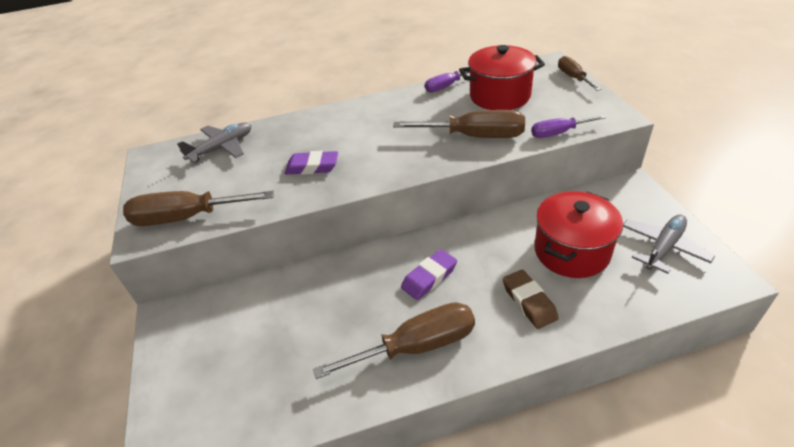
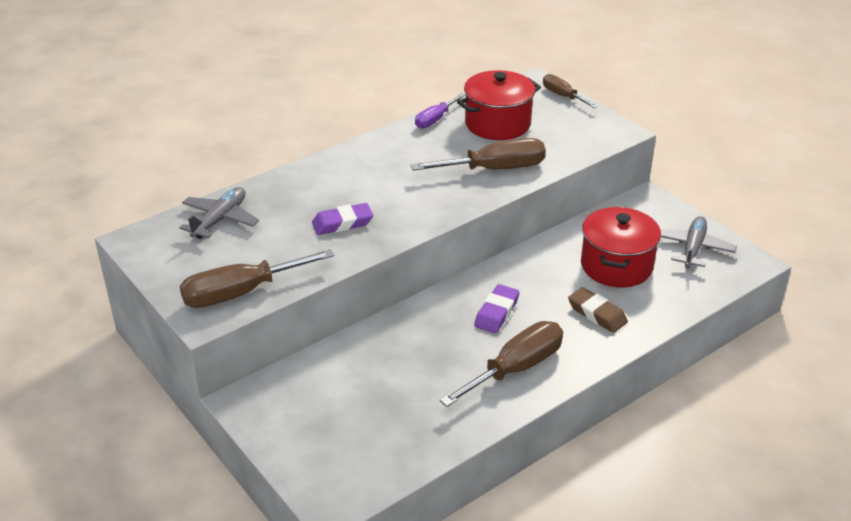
camera: 25 degrees left, 5 degrees down
purple screwdriver [531,115,606,138] -> none

